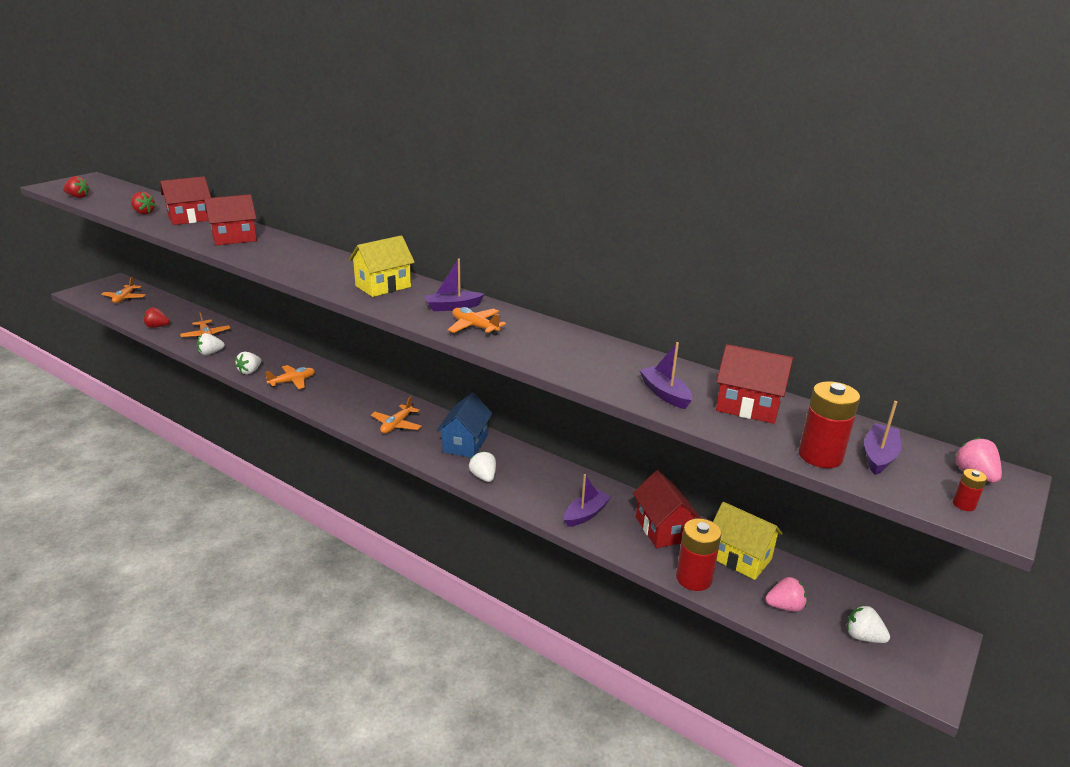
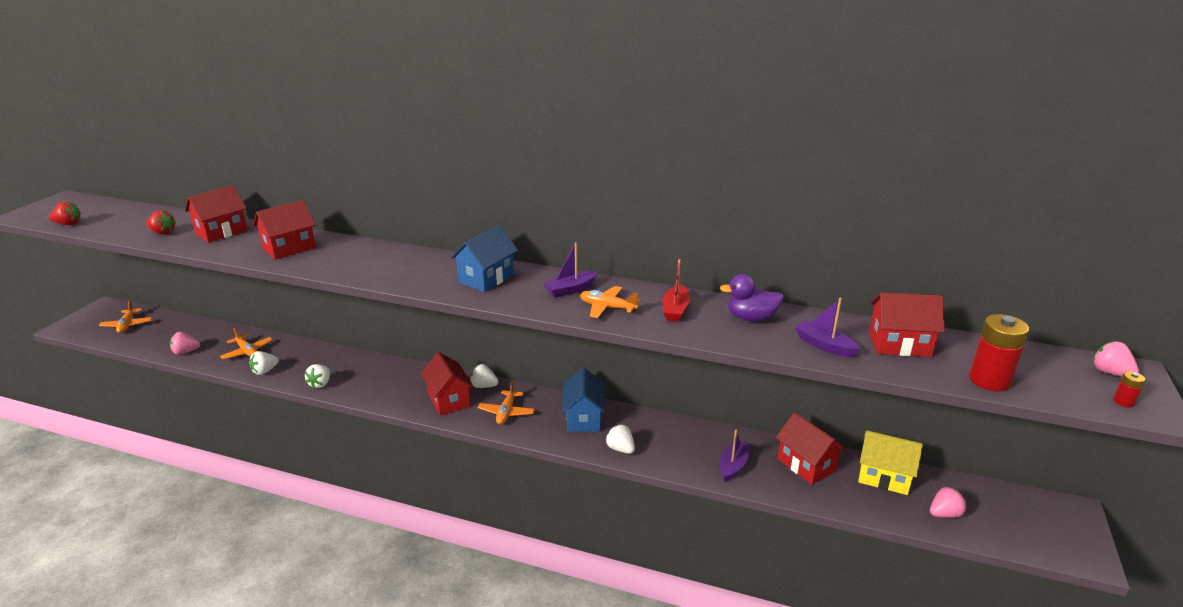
camera: 15 degrees left, 0 degrees up
red strawberry [143,307,170,328] -> pink strawberry [170,332,200,355]
orange plane [265,365,315,389] -> none
yellow house [349,235,415,297] -> blue house [450,225,518,292]
red battery [676,519,721,591] -> none
white strawberry [847,605,890,643] -> white strawberry moved to [470,364,499,388]
purple boat [864,401,902,475] -> none
none -> red house [421,352,474,416]
none -> red boat [663,259,690,322]
none -> purple duck [720,274,783,322]

